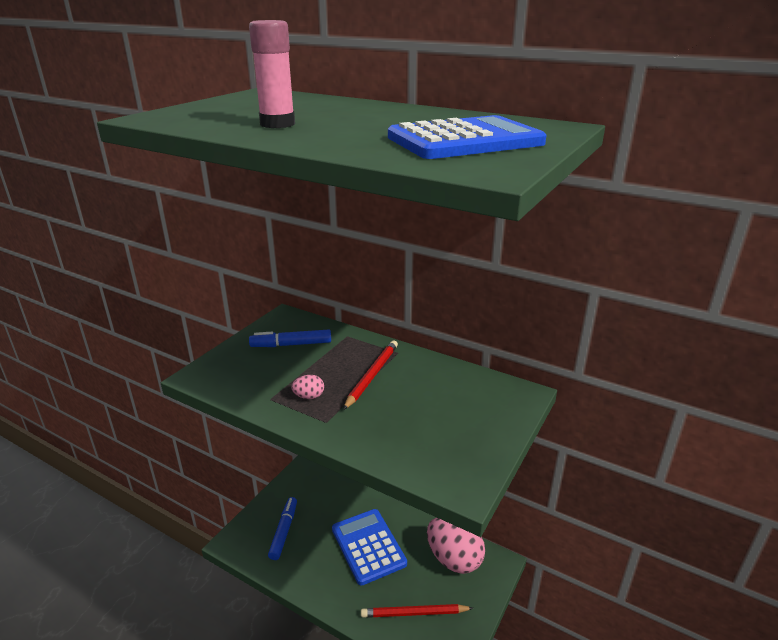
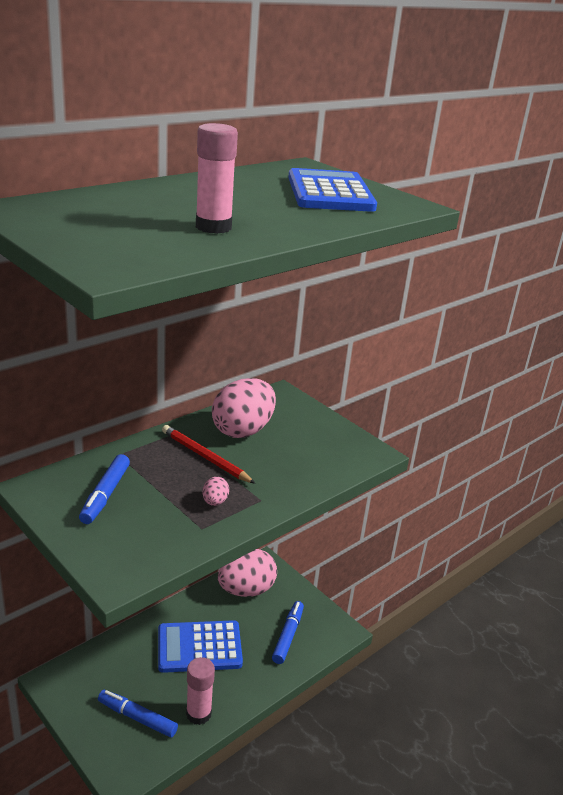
camera: 75 degrees left, 0 degrees up
red pencil [361,604,473,618] -> blue marker [272,601,304,664]
none -> pink glue stick [186,657,215,725]
none -> pink egg [212,378,276,438]

